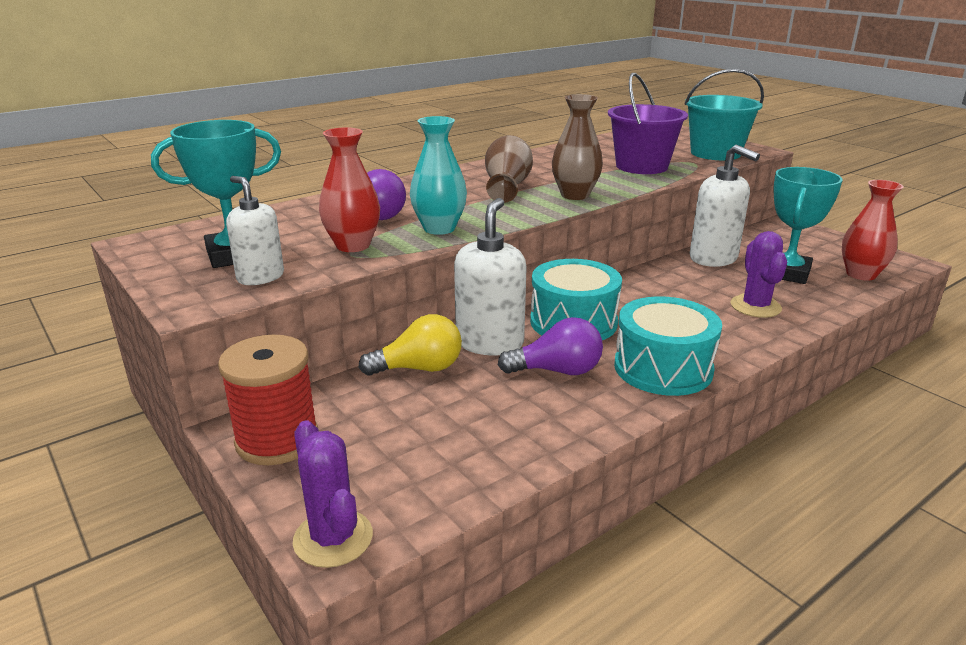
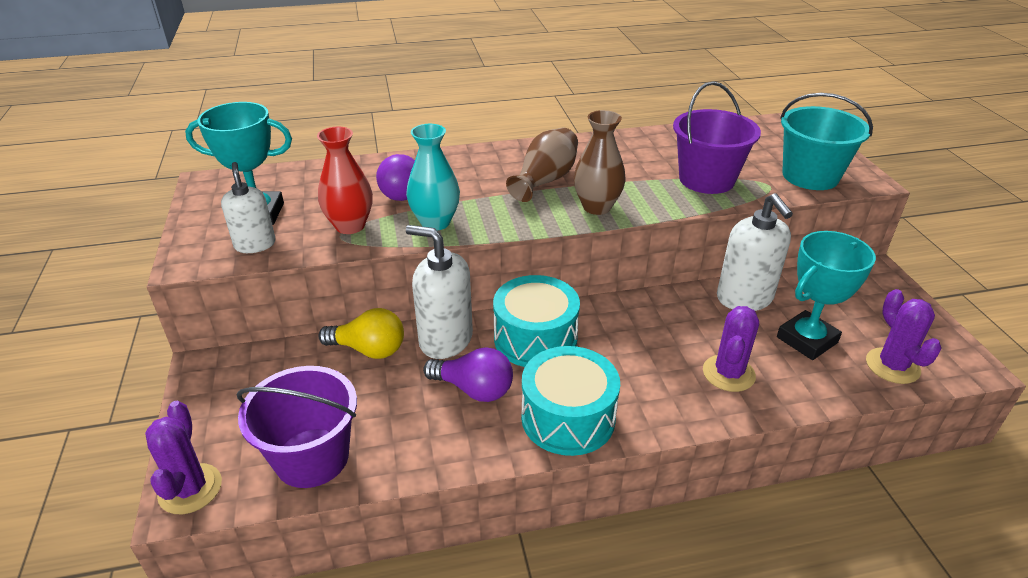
camera: 25 degrees right, 10 degrees up
red spool [218,335,319,465] -> none
white soap dispenser [454,198,527,355] -> white soap dispenser turned 105 degrees counterclockwise [406,225,473,359]
red vase [842,180,904,281] -> purple cactus [866,289,942,384]
none -> purple bucket [237,366,357,488]

